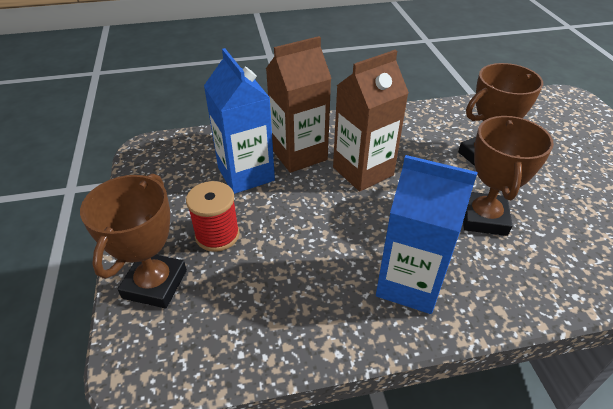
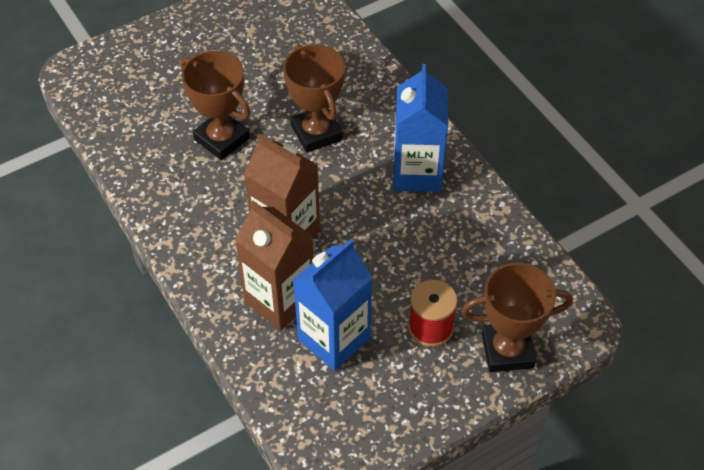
camera: 110 degrees left, 10 degrees up
brown trophy [463,116,554,236] -> brown trophy turned 75 degrees clockwise [283,44,345,153]

